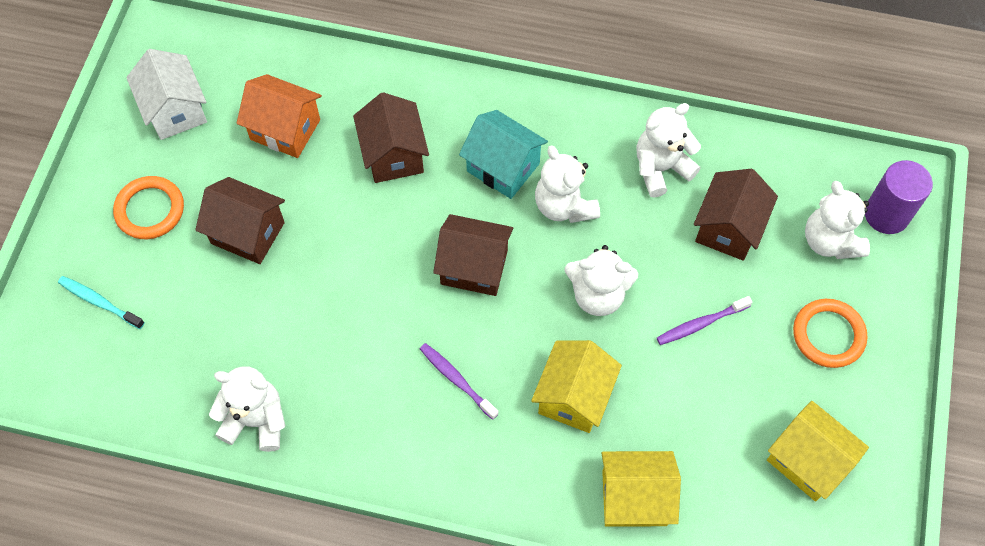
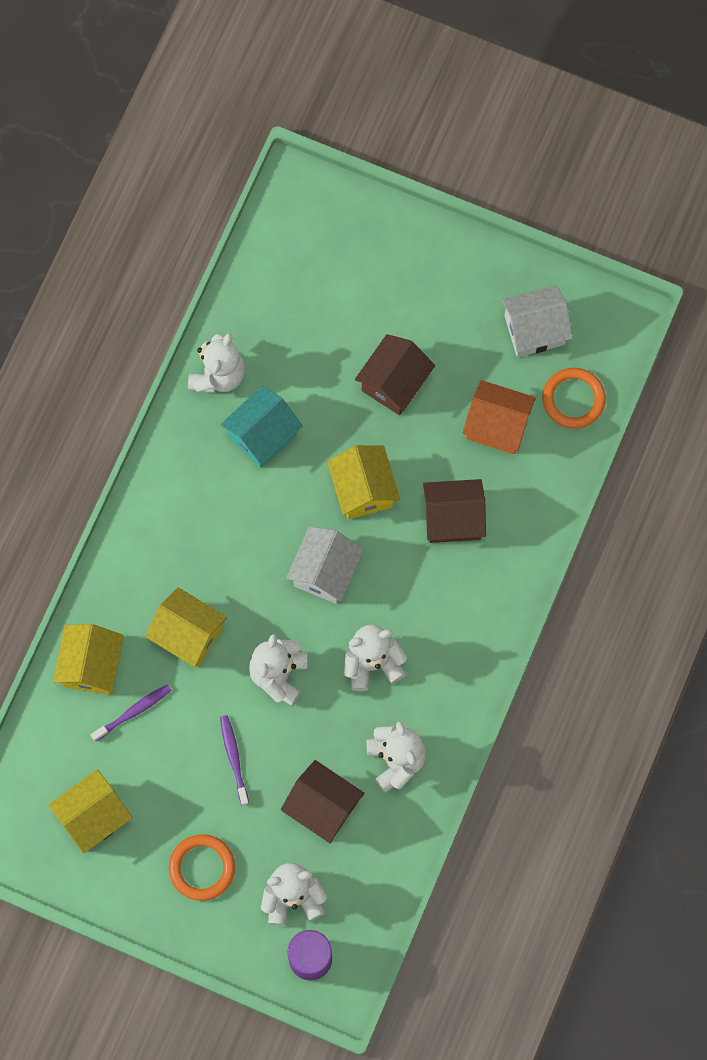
camera: 100 degrees right, 10 degrees up
turquoise toothbrush [58,276,145,329] -> none
orange ring [113,176,184,239] -> orange ring moved to [542,368,606,429]
orange house [237,74,322,158] -> orange house turned 75 degrees clockwise [463,380,536,454]
purple toothbrush [420,343,499,420] -> purple toothbrush moved to [91,684,172,742]
brown house [433,214,513,296] -> white house [286,526,364,604]
turquoise house [459,110,548,199] -> turquoise house moved to [220,386,303,468]
none -> yellow house [327,445,400,519]

